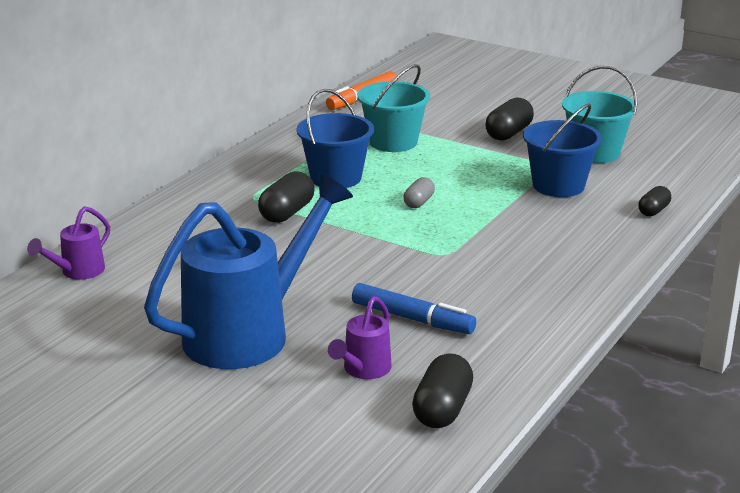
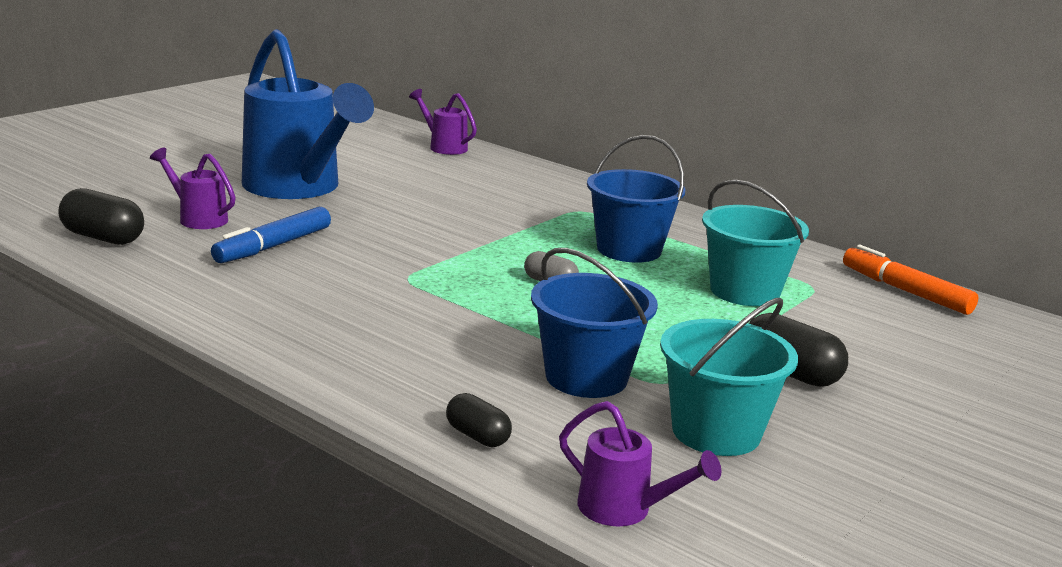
camera: 95 degrees right, 5 degrees down
black capsule [258,171,315,223] -> none
none -> purple watering can [559,401,721,526]

